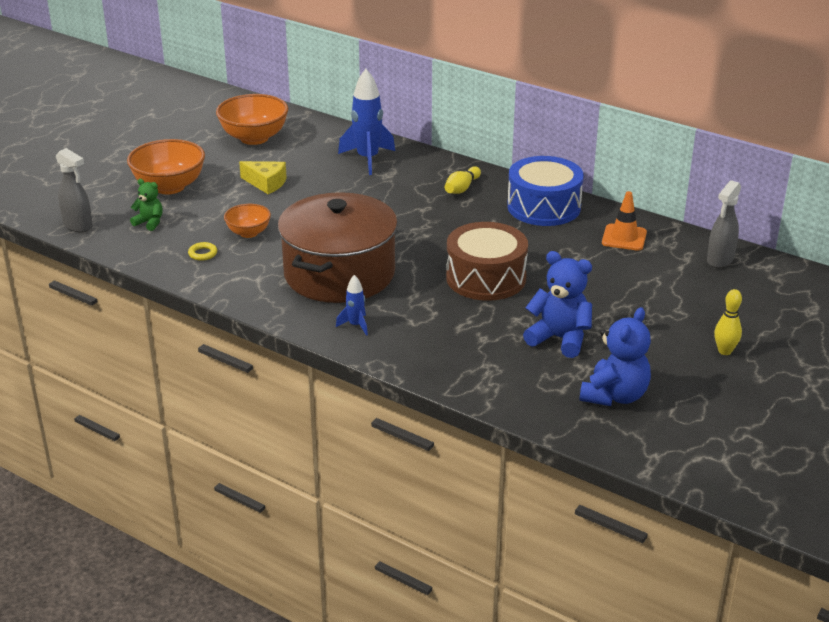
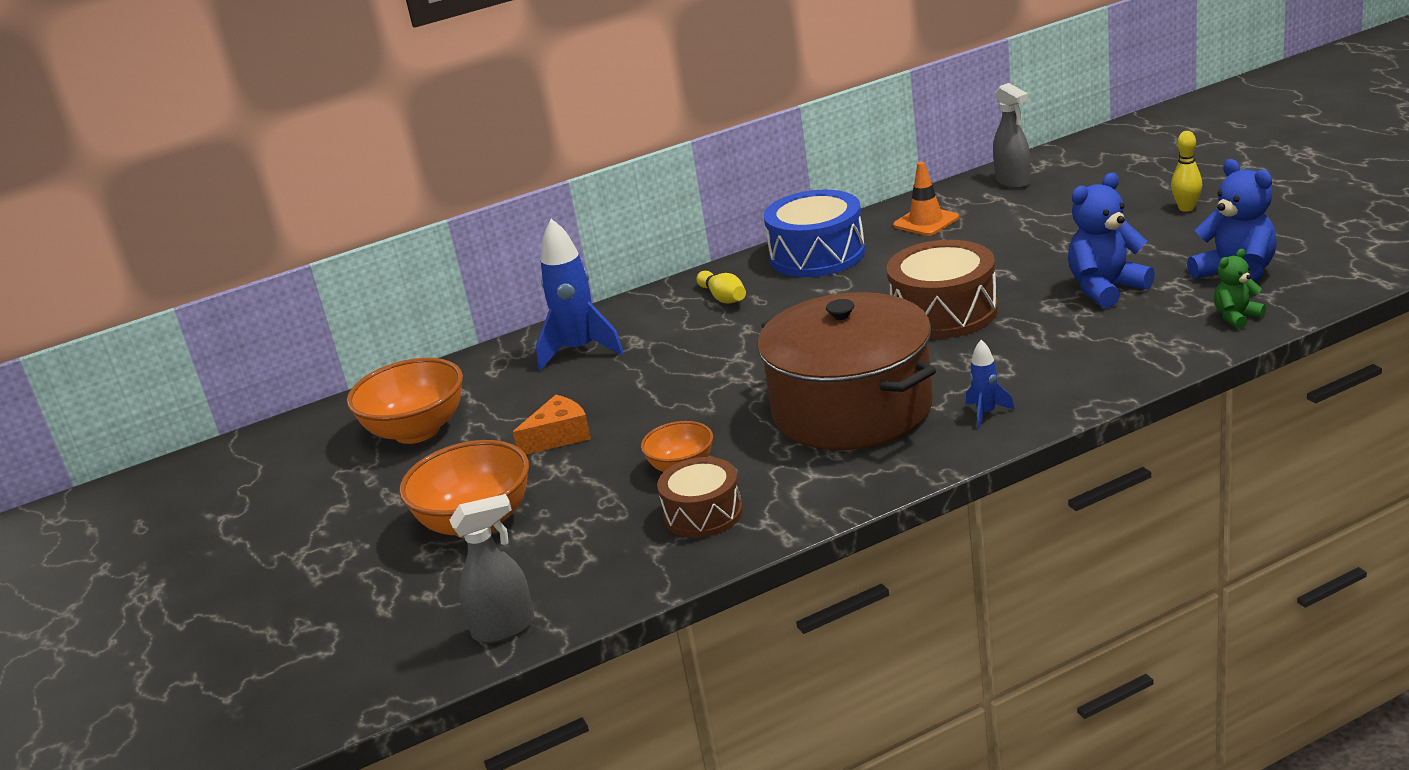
camera: 55 degrees left, 5 degrees down
green teddy bear [130,179,163,231] -> green teddy bear moved to [1214,249,1266,329]
yellow ring [188,242,217,261] -> brown drum [657,457,743,538]
yellow cheese [239,161,287,194] -> orange cheese [513,395,591,455]

